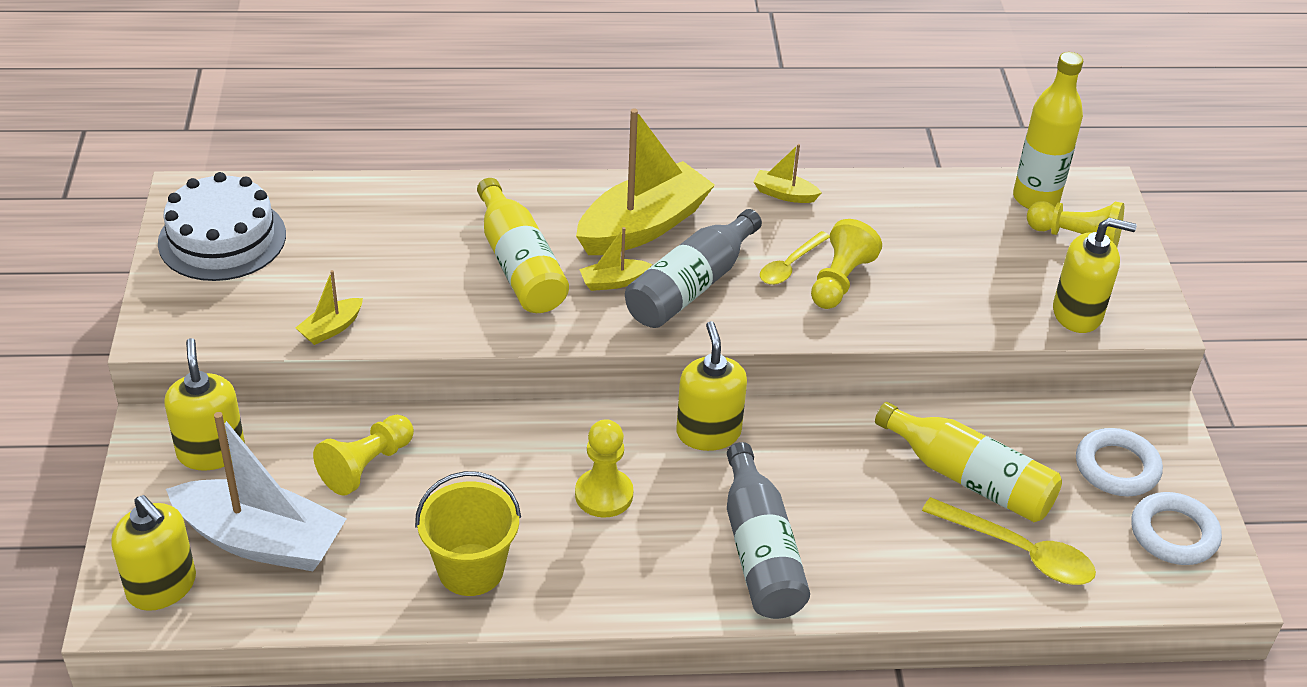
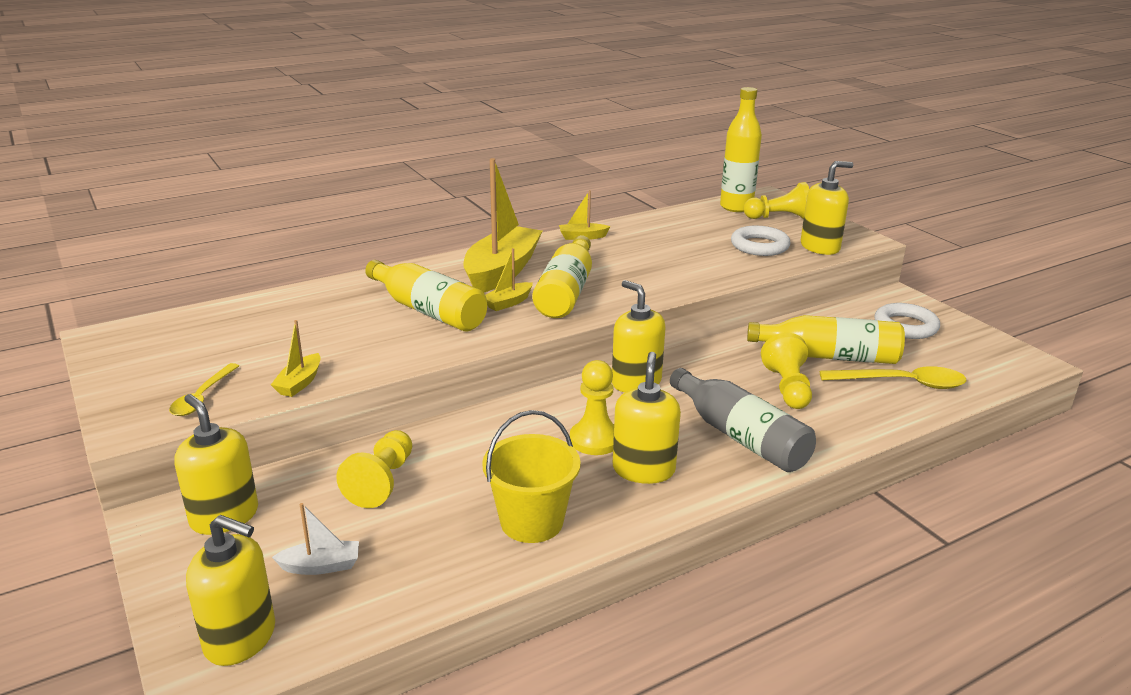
camera: 25 degrees left, 15 degrees down
white cake [158,172,286,281] -> none
white boat [166,412,347,571] -> white boat [272,503,359,575], size x0.44
grey bottle [625,209,762,328] -> yellow bottle [532,235,592,318]
yellow spoon [760,231,830,285] -> yellow spoon moved to [169,363,239,416]
yellow pawn [811,219,882,309] -> yellow pawn moved to [761,333,812,409]
white ring [1131,492,1222,565] -> white ring moved to [731,226,791,256]
none -> yellow soap dispenser [613,352,681,484]

